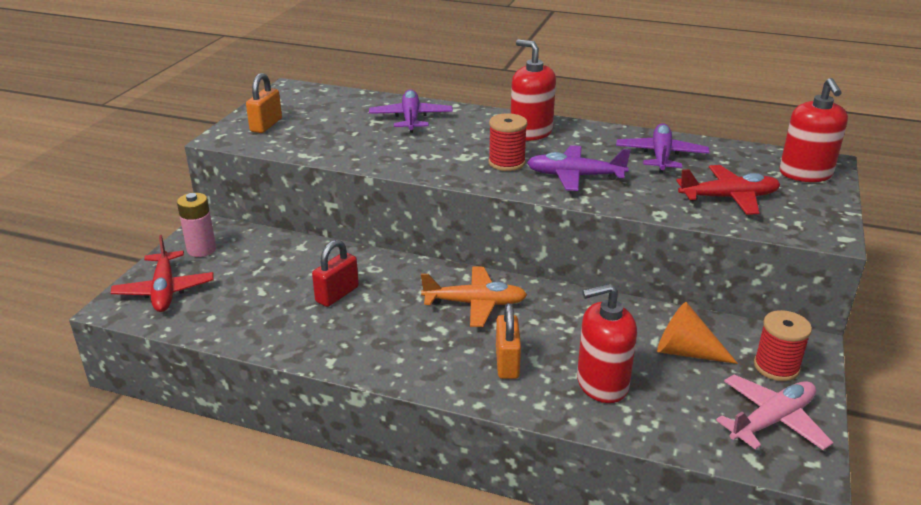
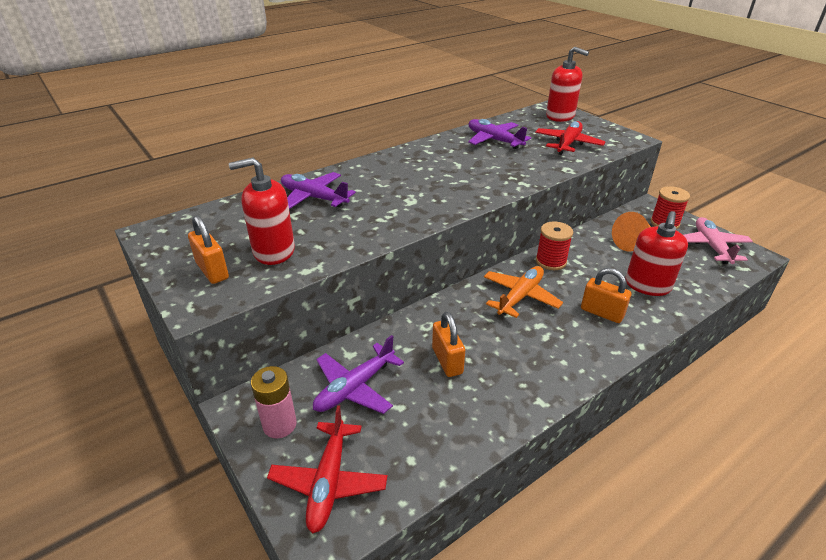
camera: 55 degrees left, 5 degrees up
red plane [111,235,214,312] -> red plane turned 75 degrees clockwise [267,405,387,533]
red padlock [312,240,359,307] -> orange padlock [432,312,465,377]
red spool [488,113,527,171] -> red spool moved to [536,222,573,270]
red soap dispenser [511,40,556,141] -> red soap dispenser moved to [229,158,295,265]
purple plane [527,145,631,191] -> purple plane moved to [313,335,404,414]

